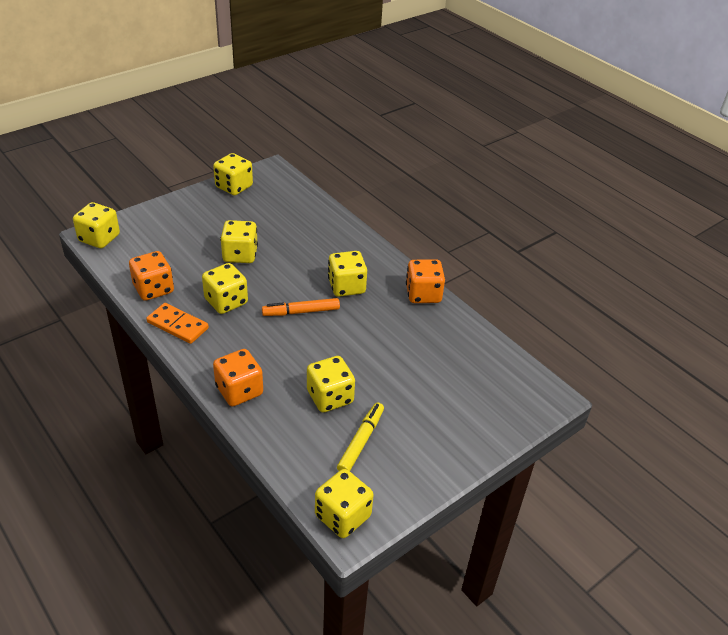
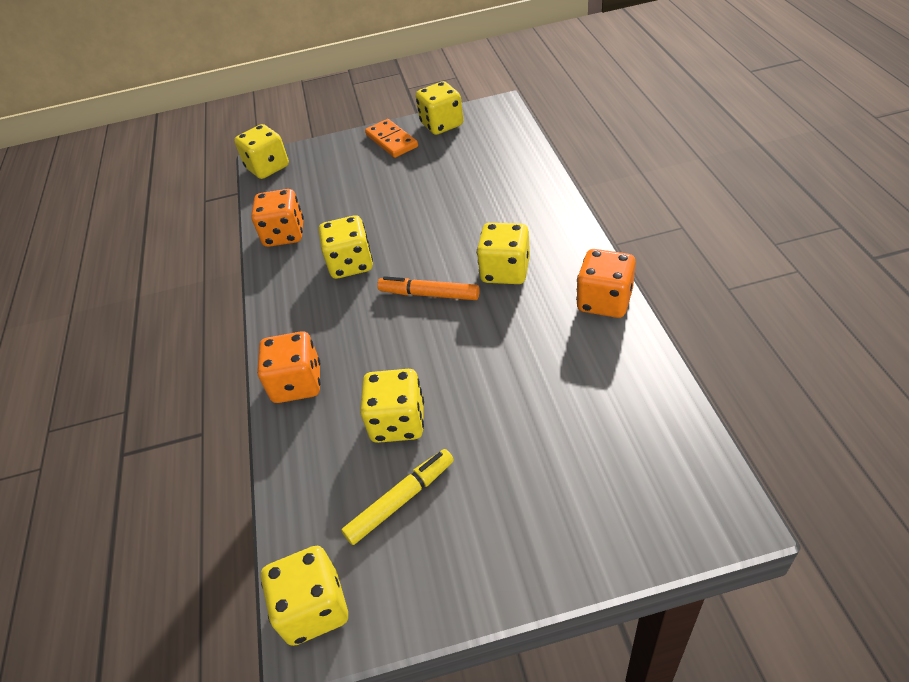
camera: 35 degrees right, 5 degrees up
orange domino [146,303,209,344] -> orange domino moved to [365,119,418,158]
yellow dice [220,220,258,263] -> none

